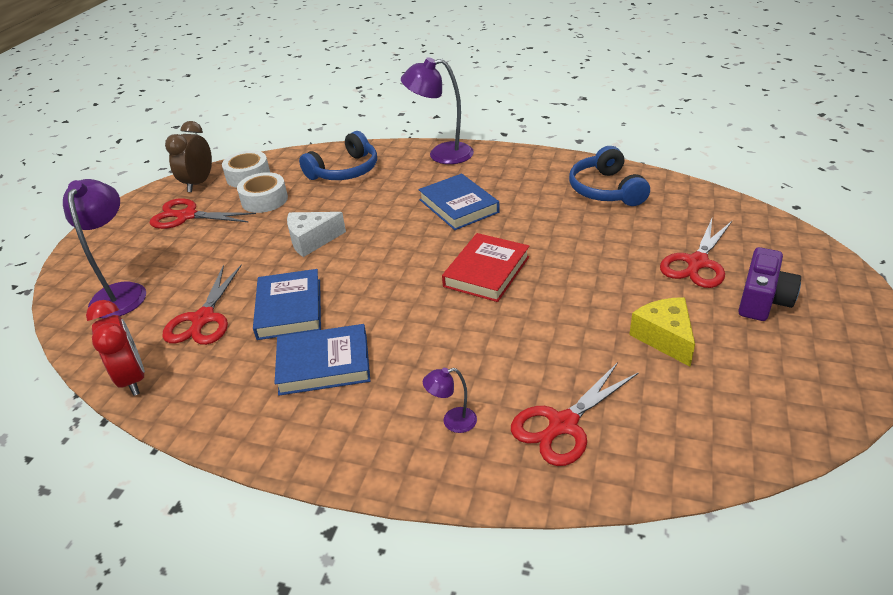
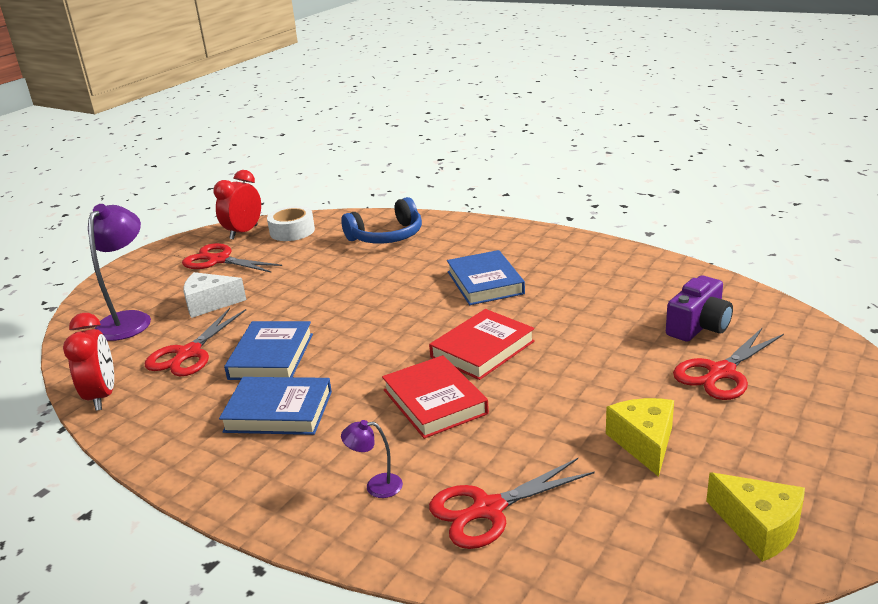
camera: 15 degrees right, 10 degrees down
brown clock [165,121,212,192] -> red clock [214,170,261,240]
white tape [237,172,288,213] -> none
white cheese [287,212,346,257] -> white cheese moved to [183,272,247,318]
purple lamp [401,57,474,164] -> none
blue headphones [569,146,650,206] -> none
purple camera [738,247,801,321] -> purple camera moved to [666,275,733,342]
none -> red book [382,355,489,439]
none -> yellow cheese [706,472,805,562]

